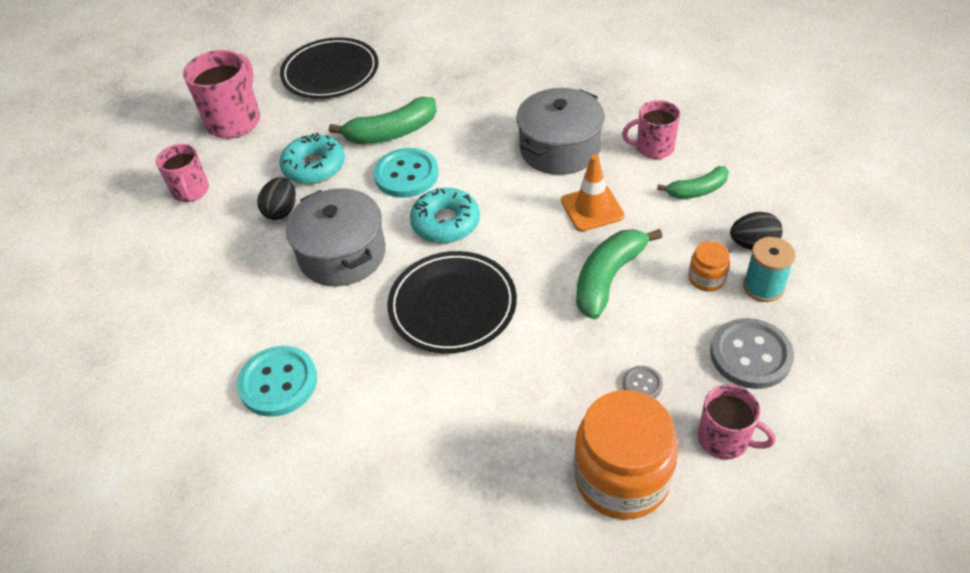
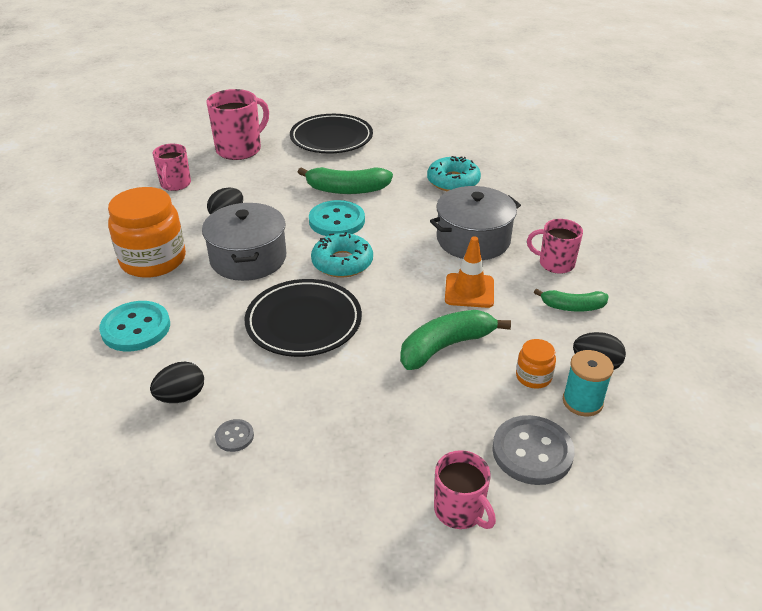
camera: 20 degrees right, 10 degrees down
turquoise donut [280,132,345,184] -> turquoise donut moved to [427,156,481,191]
orange jar [574,390,678,520] -> orange jar moved to [108,187,186,278]
grey button [623,366,663,399] -> grey button moved to [215,419,254,452]
none -> black egg [150,362,204,403]

